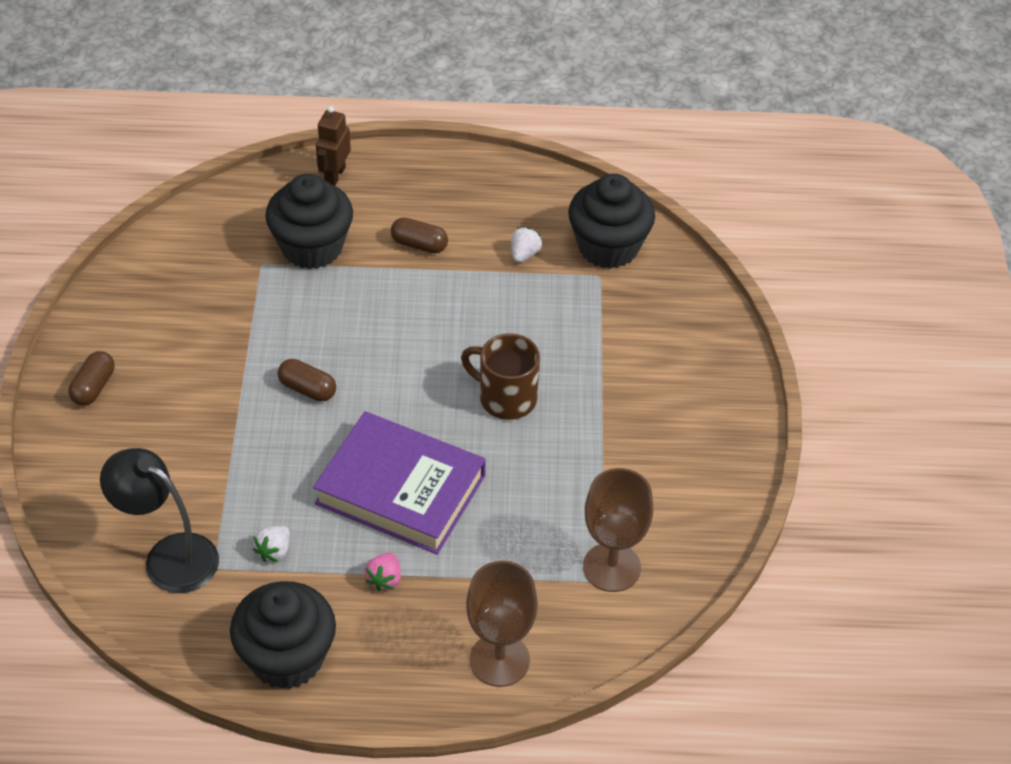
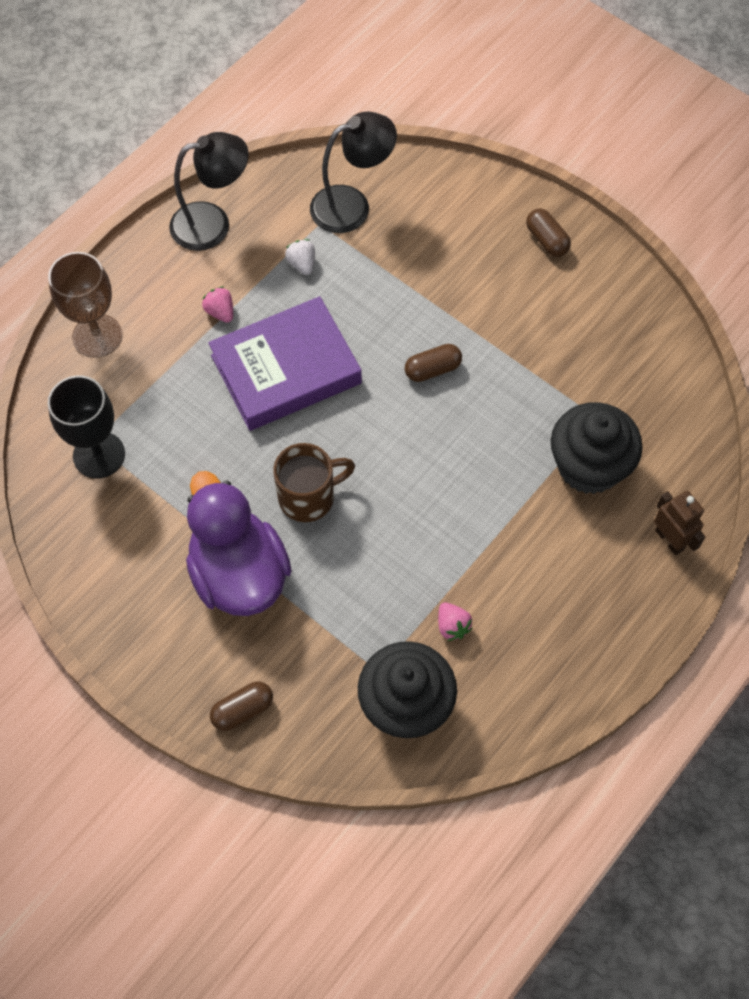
camera: 130 degrees right, 15 degrees up
black cupcake [230,581,336,689] -> black lamp [169,132,249,251]
brown capsule [391,217,448,253] -> brown capsule moved to [210,681,273,731]
white strawberry [511,227,542,263] -> pink strawberry [438,603,473,641]
brown goblet [583,468,653,592] -> black goblet [48,376,125,478]
none -> purple duck [186,471,292,616]

